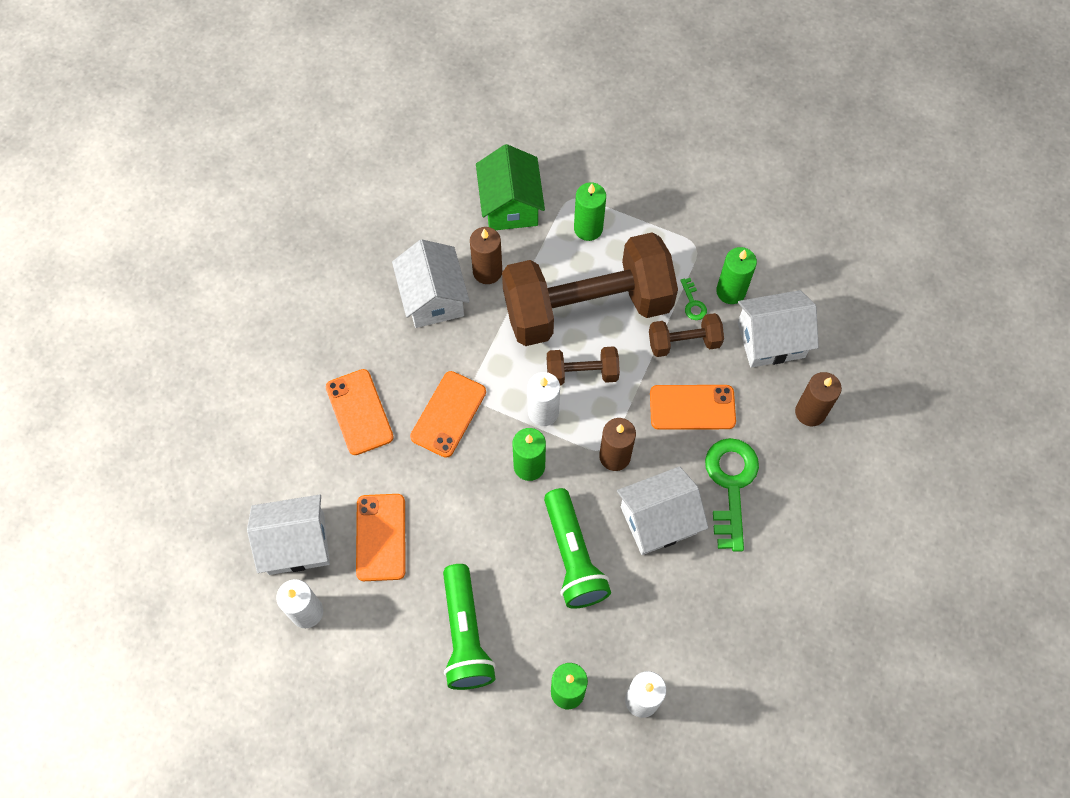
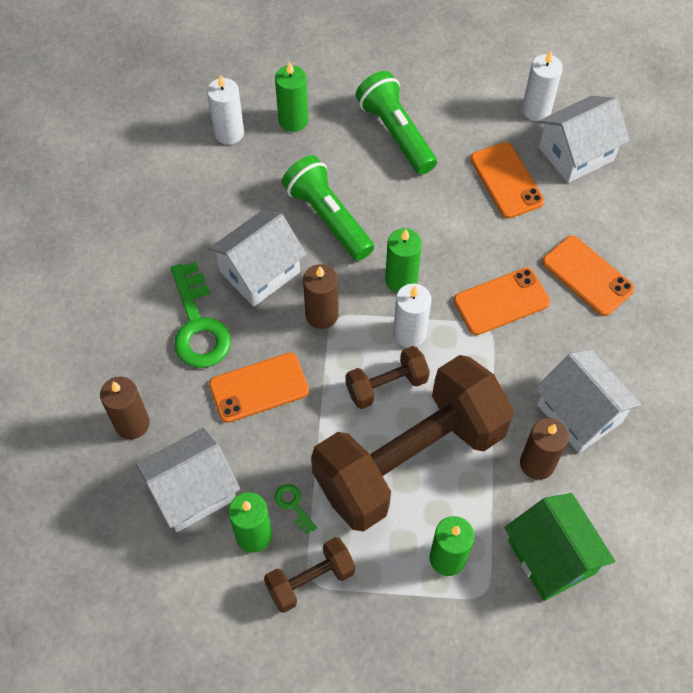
camera: 160 degrees right, 5 degrees down
orange phone [410,371,486,458] -> orange phone turned 60 degrees clockwise [454,267,550,335]
brown dumbbell [649,313,724,357] -> brown dumbbell moved to [264,537,355,613]

